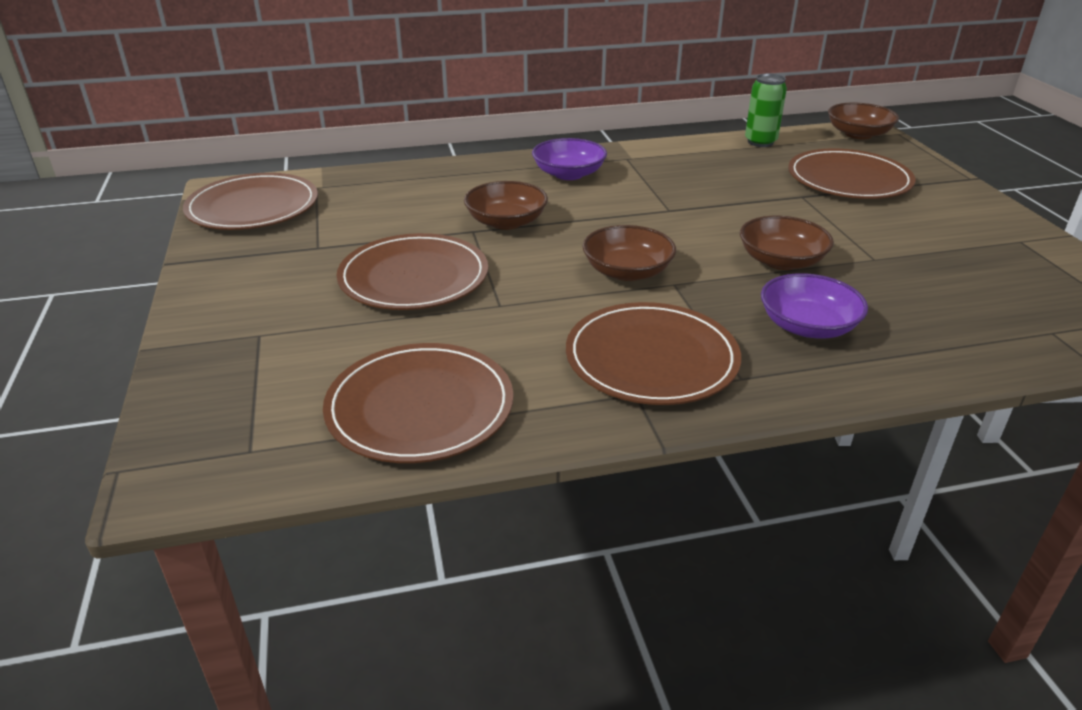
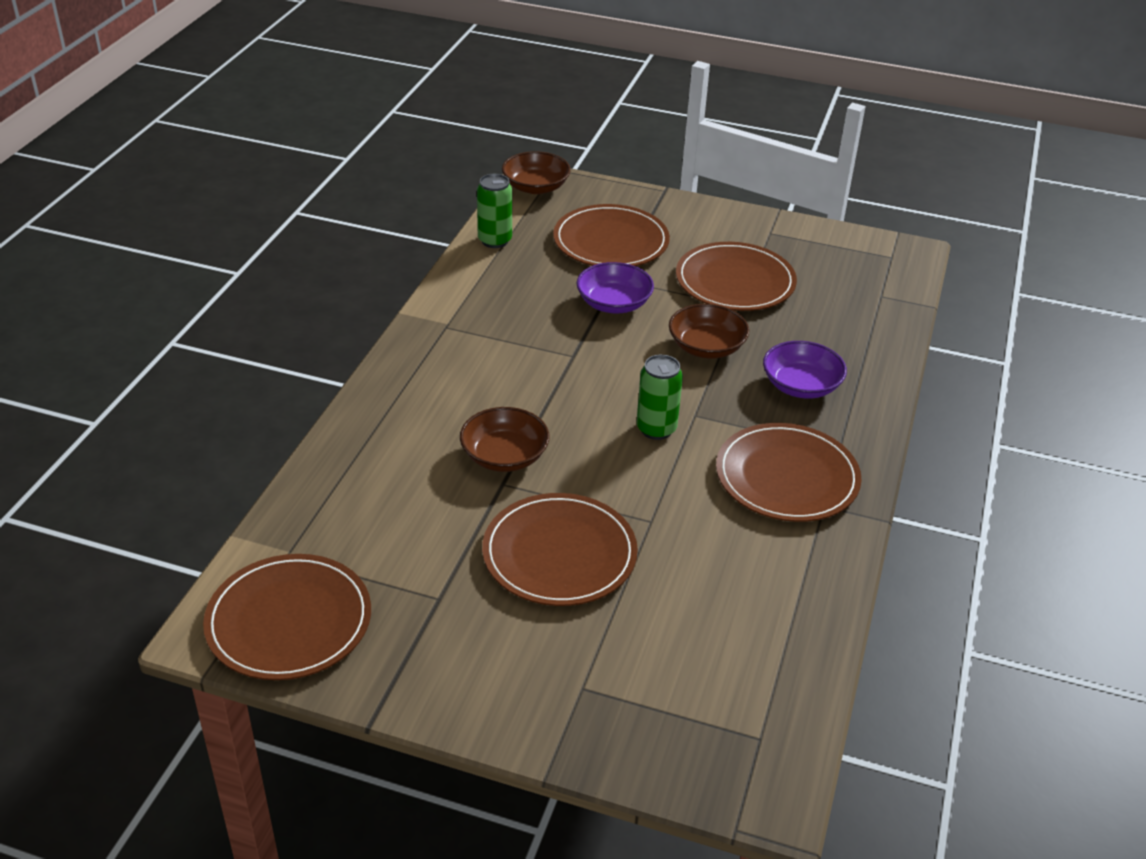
camera: 60 degrees left, 5 degrees up
brown plate [323,343,513,463] -> brown plate moved to [676,242,797,311]
purple bowl [532,138,607,180] -> purple bowl moved to [577,262,654,313]
brown bowl [582,225,676,281] -> green can [637,355,683,440]

